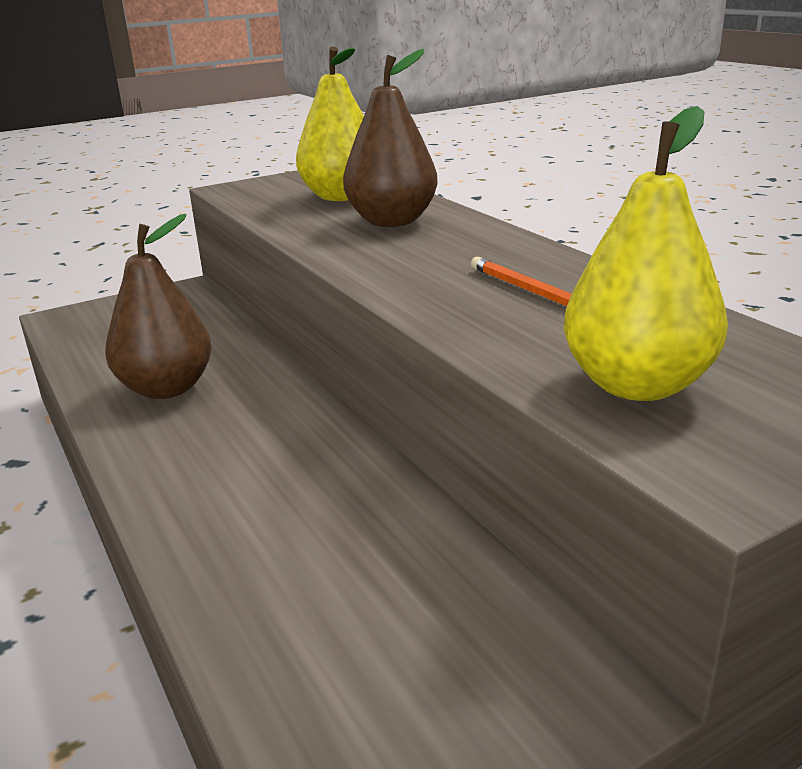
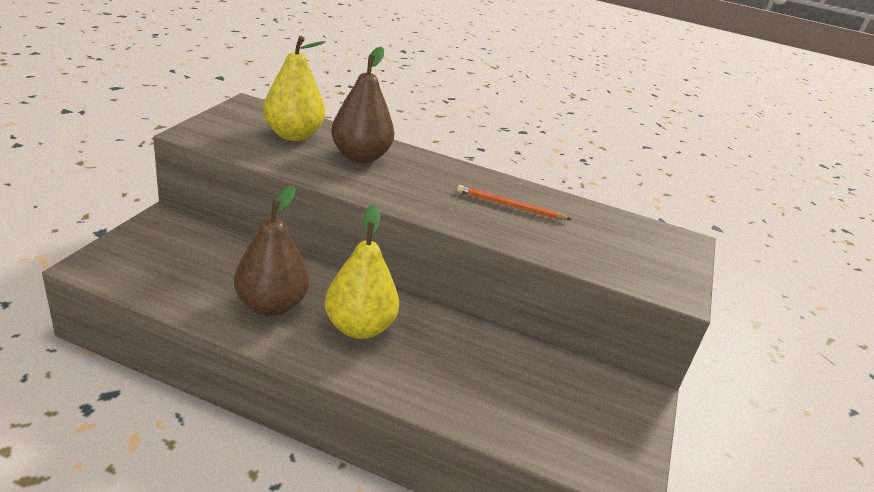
camera: 45 degrees left, 5 degrees up
yellow pear [564,106,728,401] -> yellow pear moved to [325,205,399,339]

